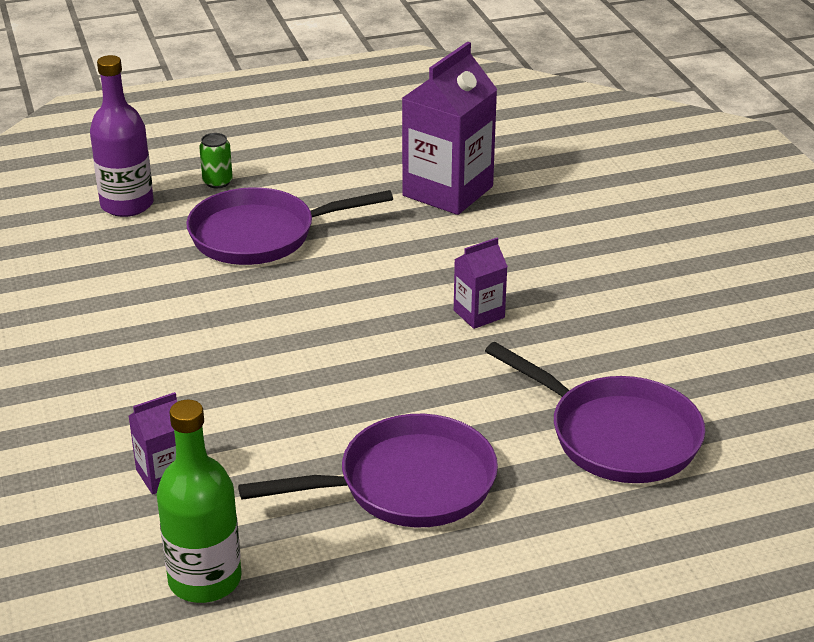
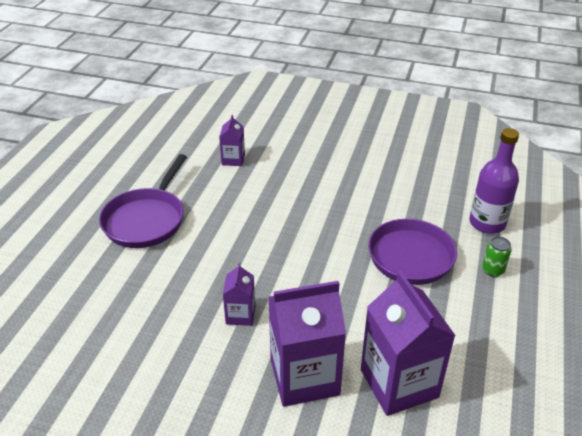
camera: 125 degrees right, 5 degrees up
green bottle [157,400,242,603] -> none
purple pan [485,342,705,483] -> none
none -> purple carton [269,281,346,407]

